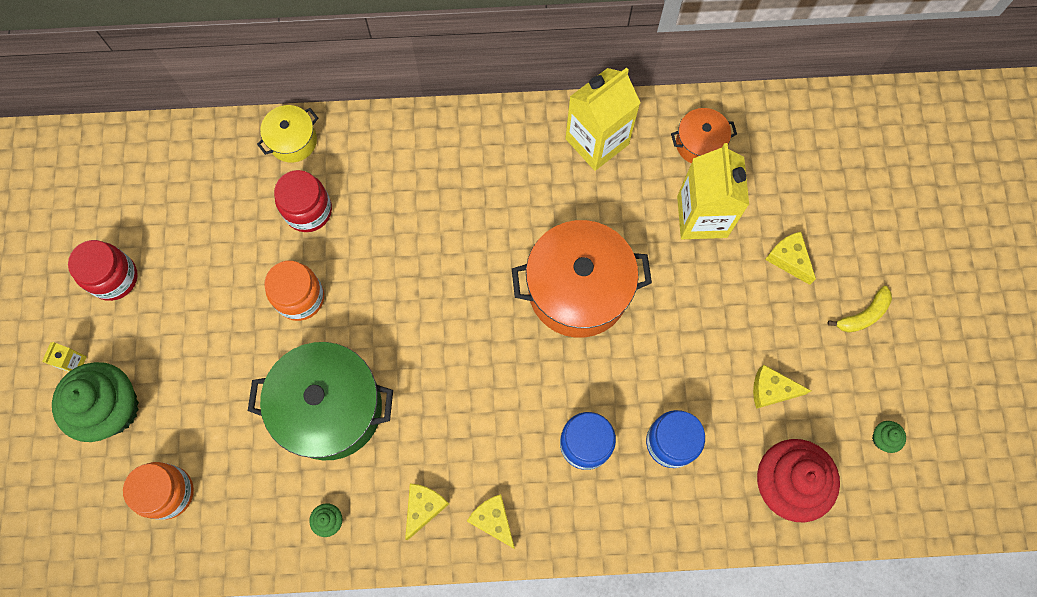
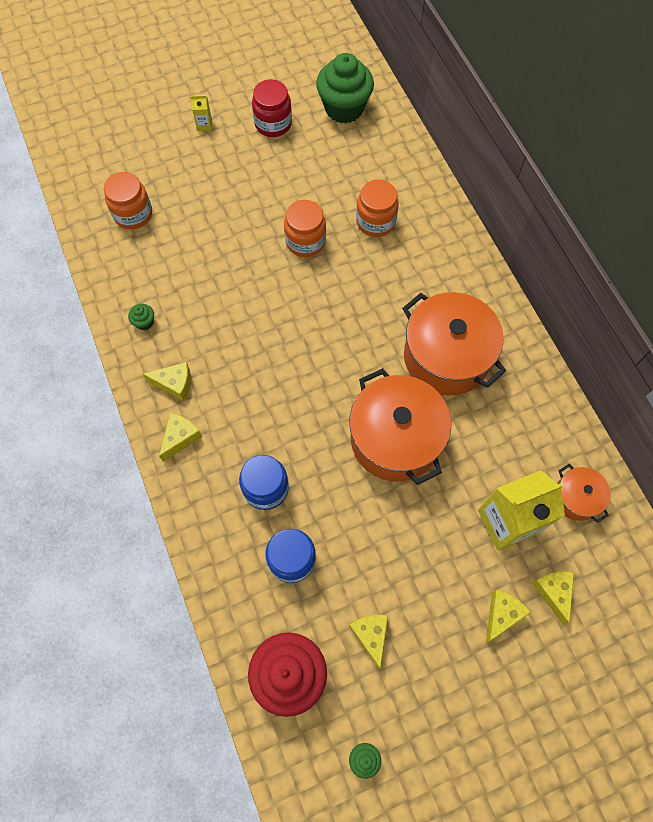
camera: 70 degrees right, 5 degrees down
green cupcake [52,362,139,442] -> green cupcake moved to [316,53,374,123]
green pot [248,342,393,460] -> none
yellow pot [257,105,318,163] -> none
red jar [274,170,332,232] -> orange jar [356,180,399,237]
yellow carton [565,68,640,171] -> none
yellow banana [828,286,892,333] -> none
none -> orange pot [402,292,506,396]
none -> yellow cheese [532,572,574,625]

